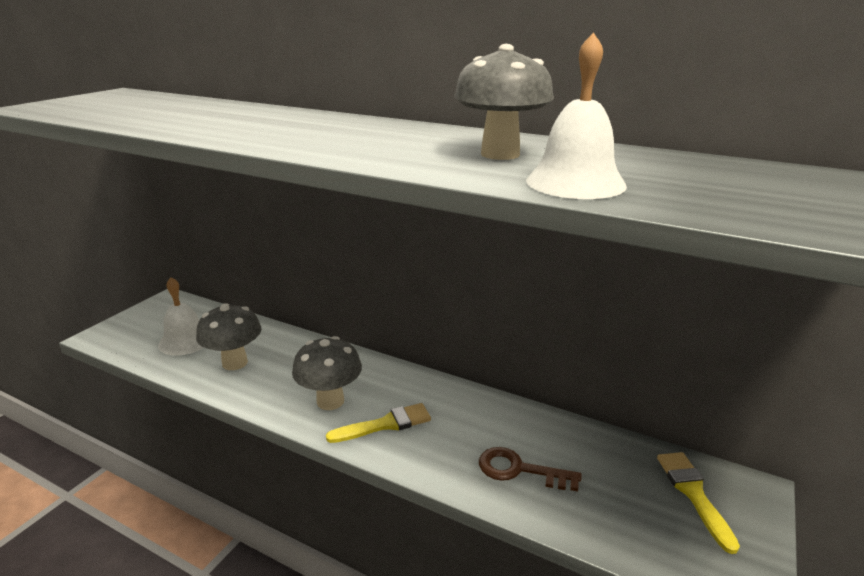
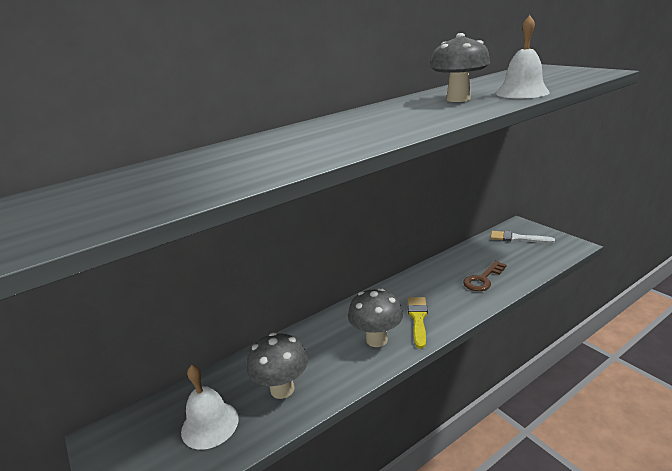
camera: 60 degrees left, 0 degrees up
yellow brush [657,452,740,554] -> white brush [490,231,555,243]

